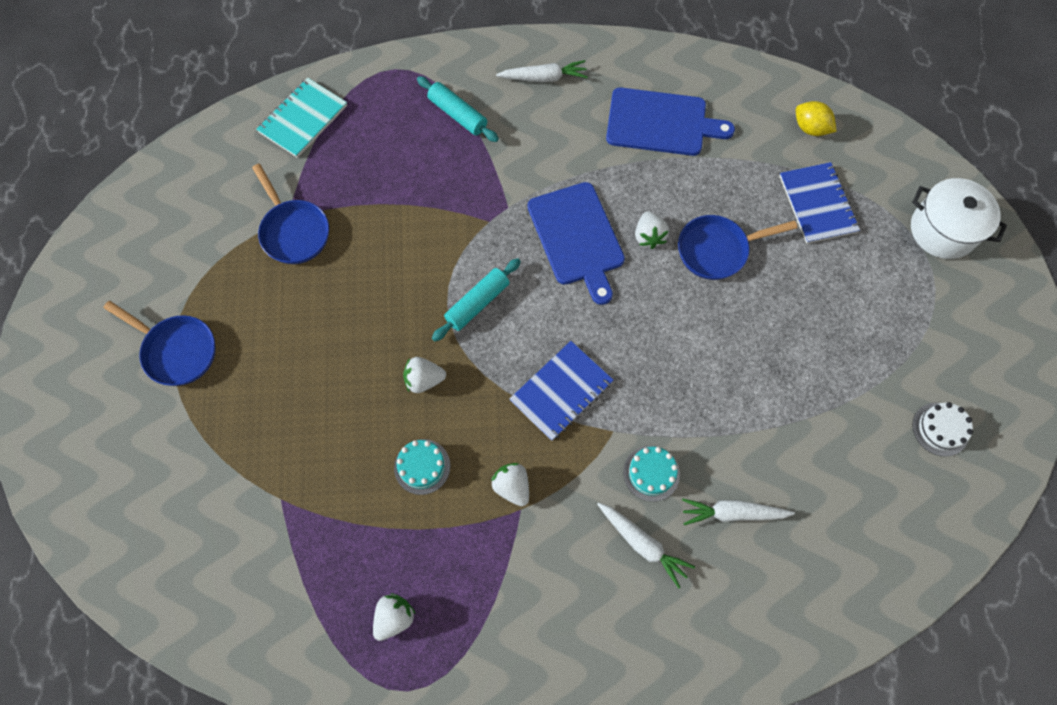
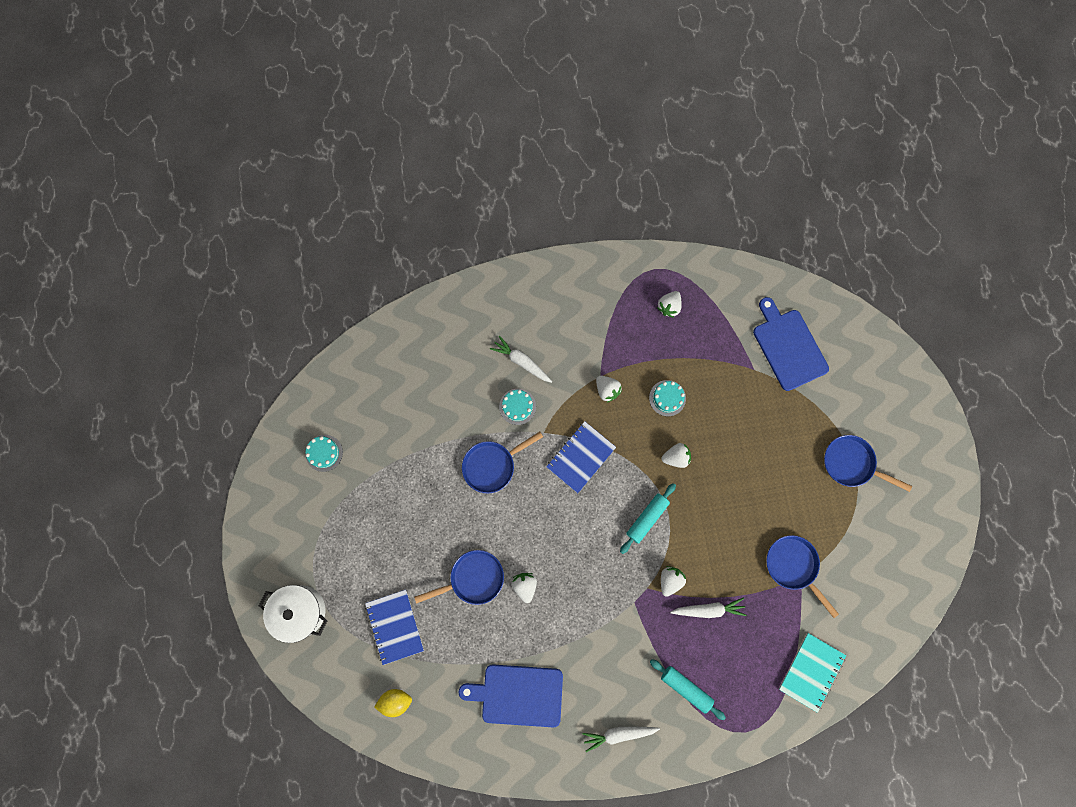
camera: 175 degrees right, 10 degrees up
blue cutting board [527,182,625,305] -> blue cutting board moved to [753,297,829,391]
white carrot [682,498,795,525] -> white carrot moved to [670,597,746,618]
yellow lemon [796,101,837,136] -> yellow lemon turned 45 degrees counterclockwise [374,689,412,717]
white cake [912,402,973,457] -> turquoise cake [305,435,343,472]
none -> blue pan [462,432,543,493]
none -> white strawberry [661,566,686,597]

